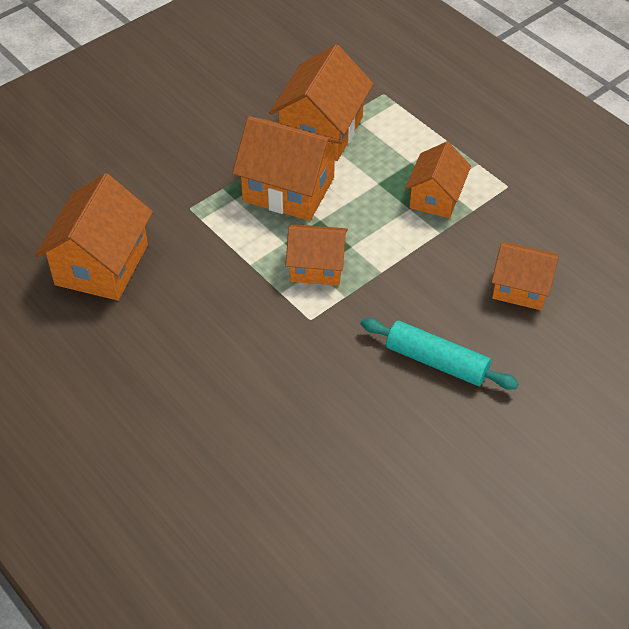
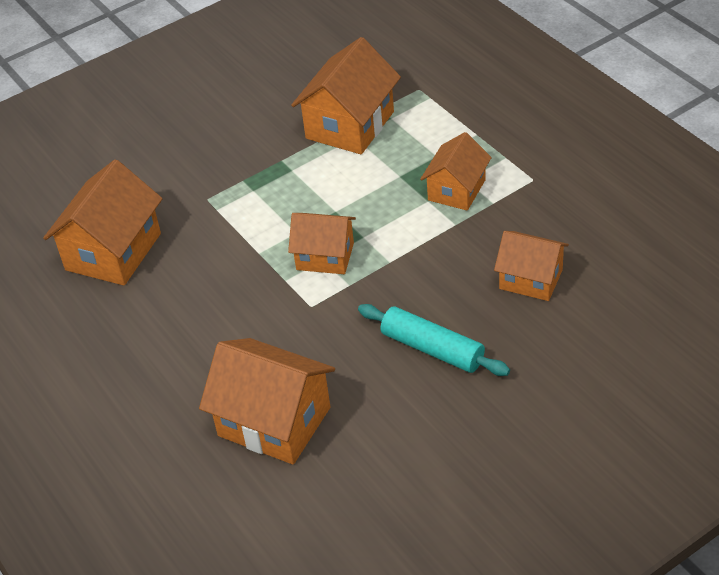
camera: 10 degrees right, 5 degrees down
orange house [232,116,342,221] -> orange house moved to [199,338,335,464]

